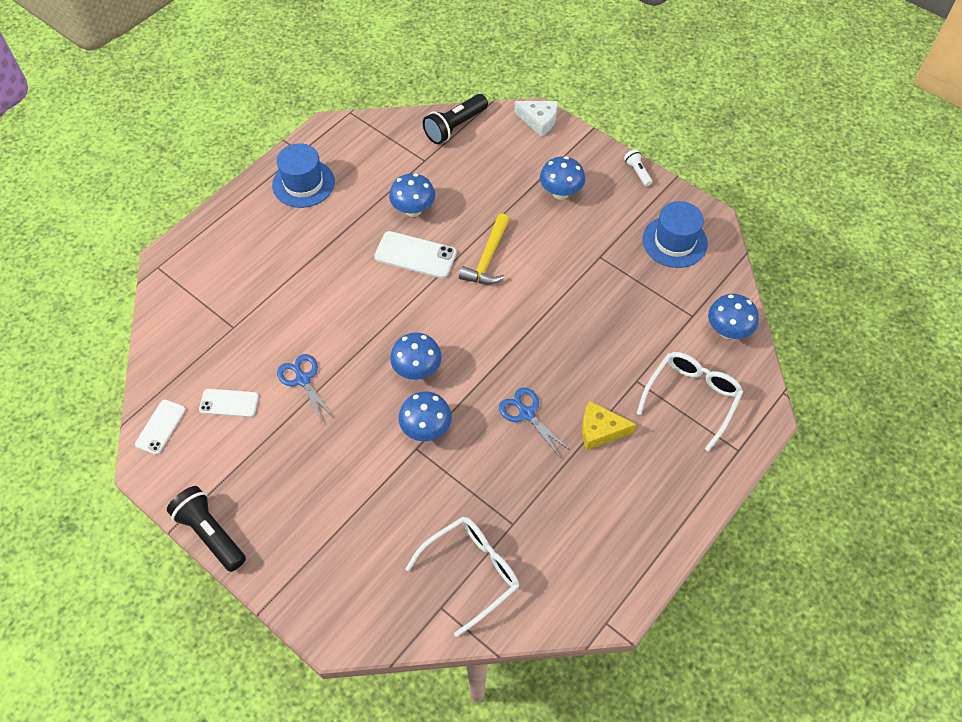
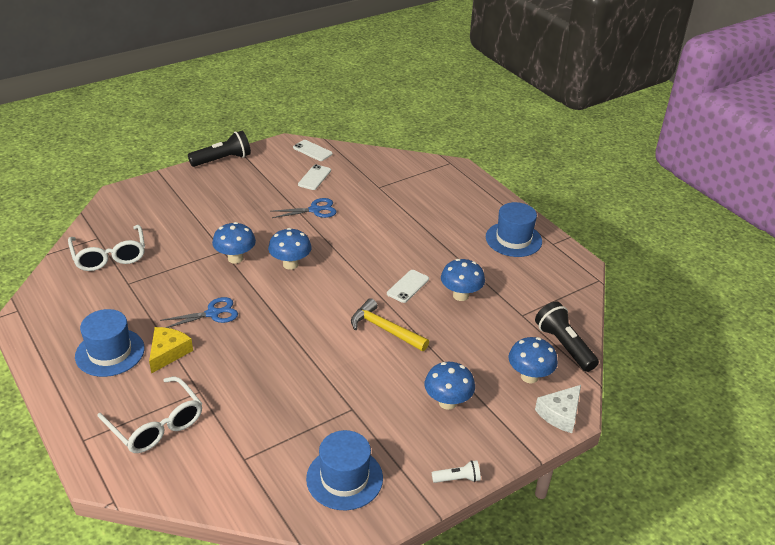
camera: 105 degrees right, 20 degrees down
white phone [374,231,457,278] -> white phone [387,270,429,303], size x0.66
blue mushroom [708,294,759,339] -> blue mushroom moved to [508,337,558,383]
none -> blue hat [75,309,144,377]

